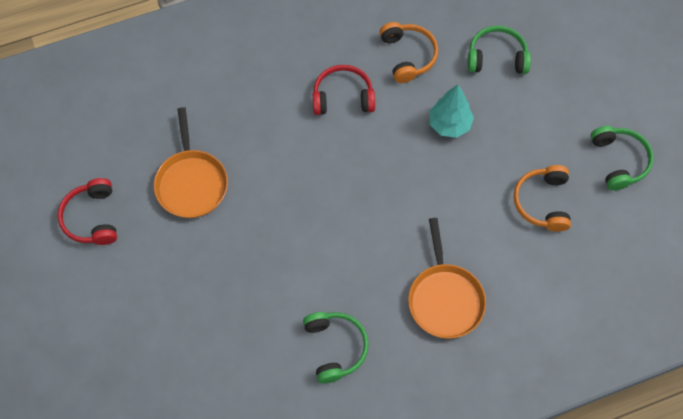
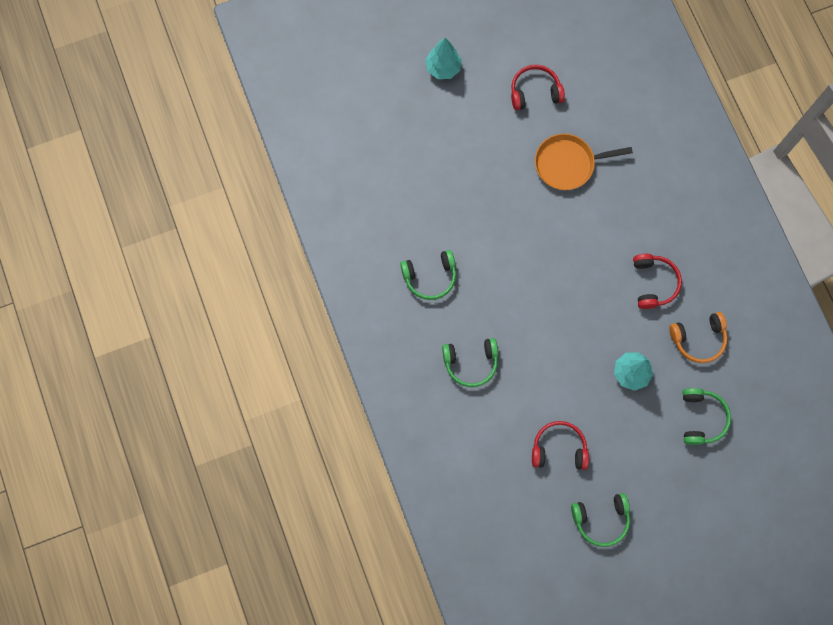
camera: 90 degrees right, 10 degrees up
orange pan [408,218,486,338] -> green headphones [442,338,498,387]
orange headphones [514,165,571,232] -> red headphones [532,421,589,470]
none -> turquoise tree [425,38,462,79]

